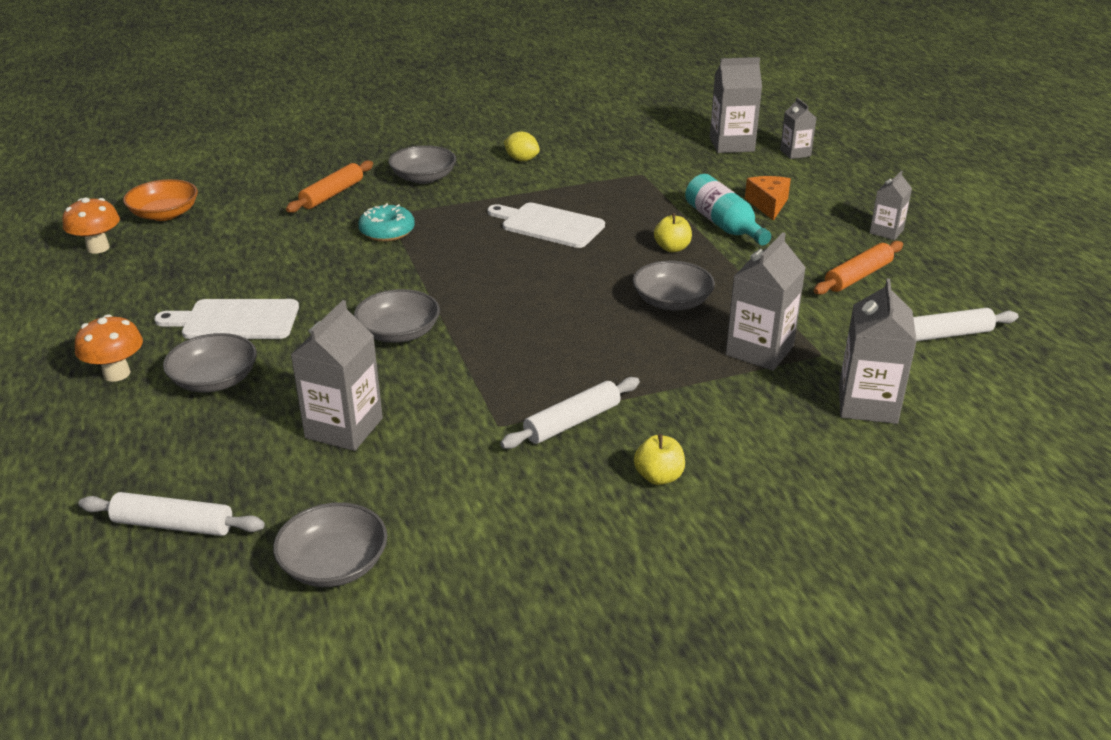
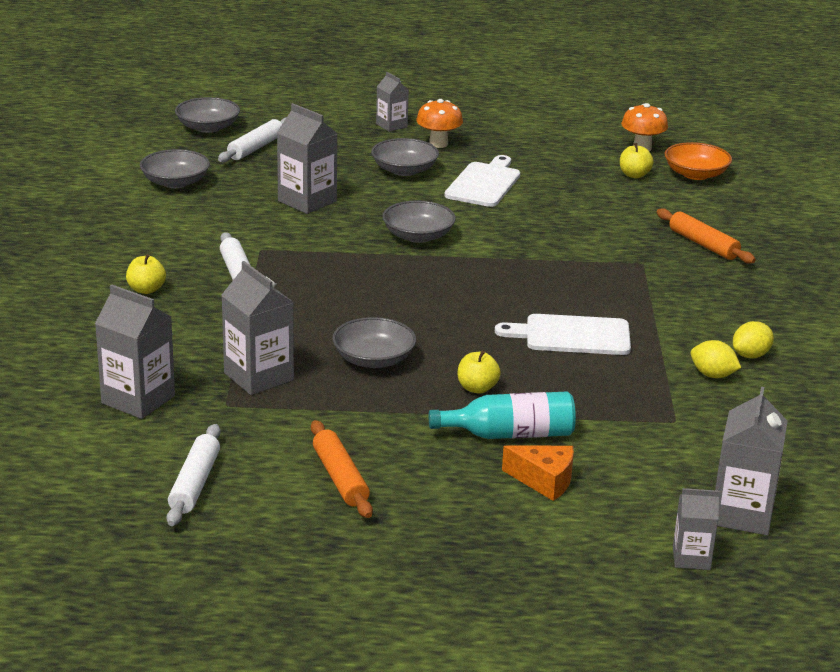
camera: 110 degrees right, 5 degrees down
turquoise donut [358,203,415,242] -> none
grey bowl [389,145,456,184] -> grey bowl moved to [175,97,240,133]
white cutting board [488,203,605,248] -> white cutting board turned 135 degrees counterclockwise [495,314,631,355]
grey carton [870,171,912,240] -> grey carton moved to [376,72,409,132]
none -> yellow apple [620,143,654,178]
none -> yellow lemon [691,340,741,378]

